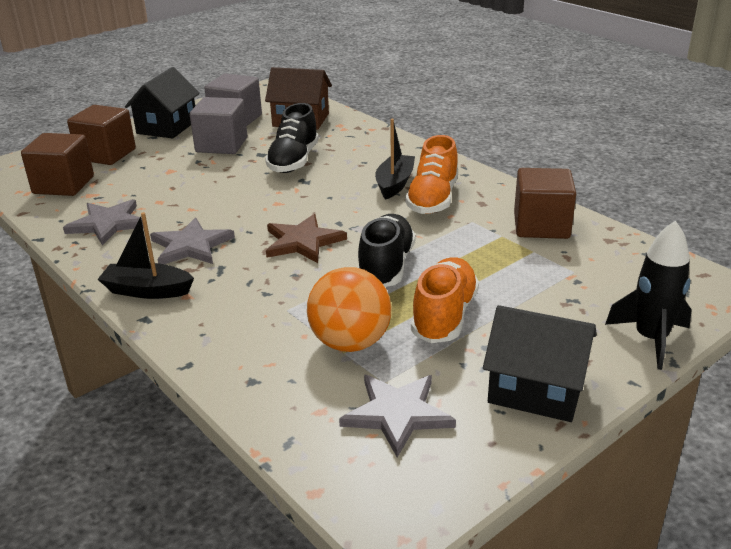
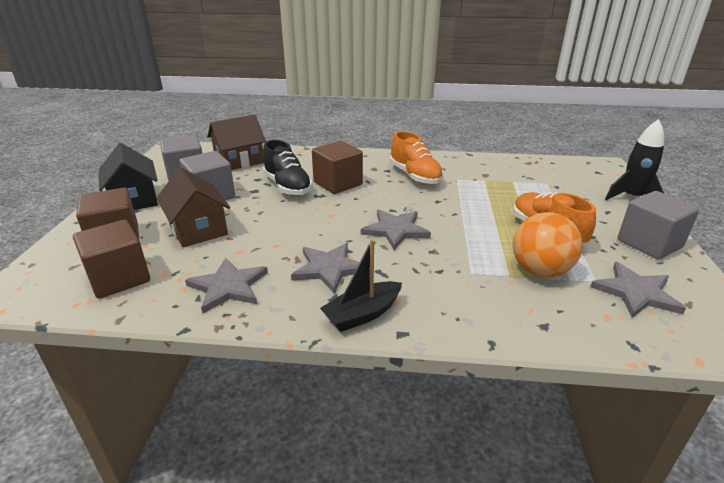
camera: 45 degrees left, 0 degrees up
brown star [266,214,347,263] -> grey star [361,209,431,250]
black shoe [358,214,415,287] -> none
black boat [375,119,415,200] -> none
black house [483,305,597,422] -> grey cube [618,191,700,260]
brown cube [514,168,576,239] -> brown cube moved to [312,141,363,194]
none -> brown house [156,168,230,247]

